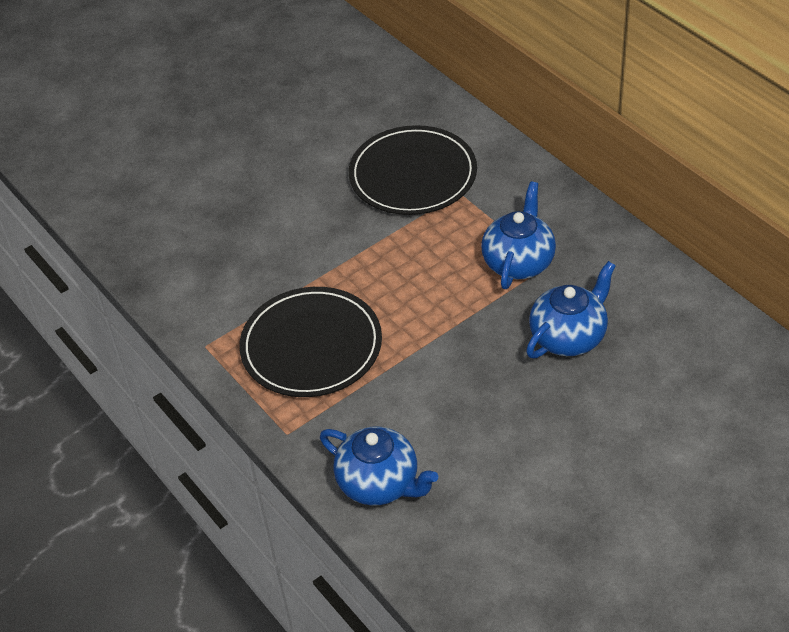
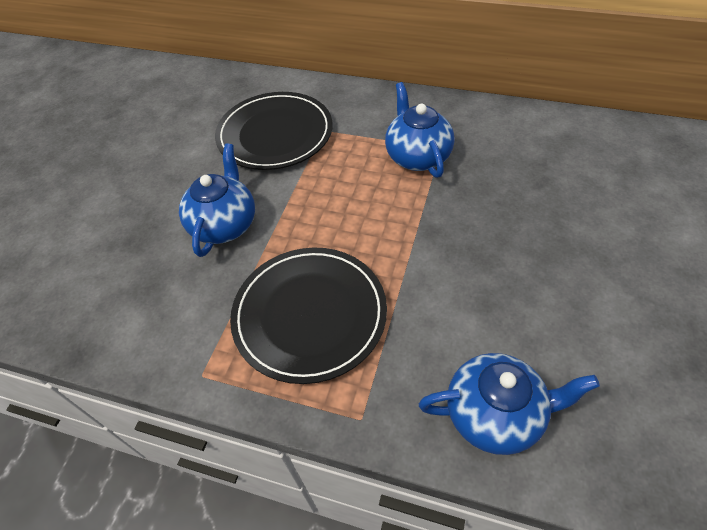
camera: 35 degrees left, 5 degrees up
blue teapot [526,261,616,358] -> blue teapot moved to [179,143,255,257]

